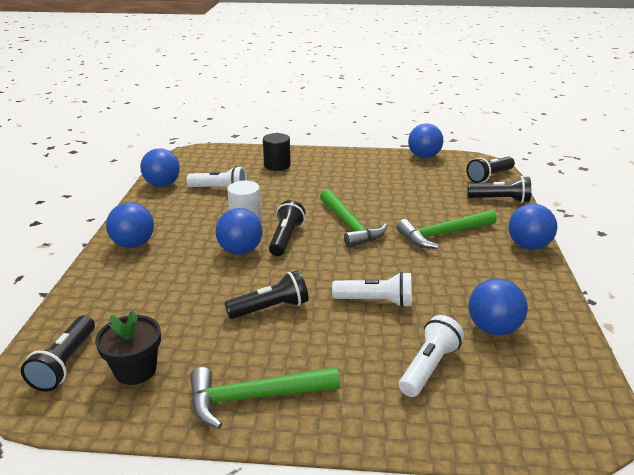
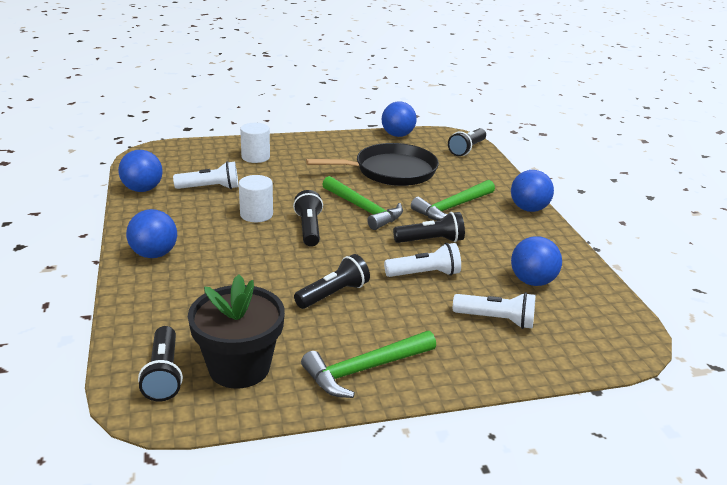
camera: 20 degrees left, 0 degrees up
black flower pot [95,310,161,385] -> black flower pot [188,274,285,389], size x1.52
blue ball [215,208,263,255] -> none
black cylinder [263,133,291,171] -> white cylinder [240,123,270,163]
white flashlight [399,315,464,397] -> white flashlight turned 90 degrees clockwise [453,292,536,329]
black flashlight [467,176,531,203] -> black flashlight moved to [393,212,465,243]
none -> black pan [306,143,439,186]

